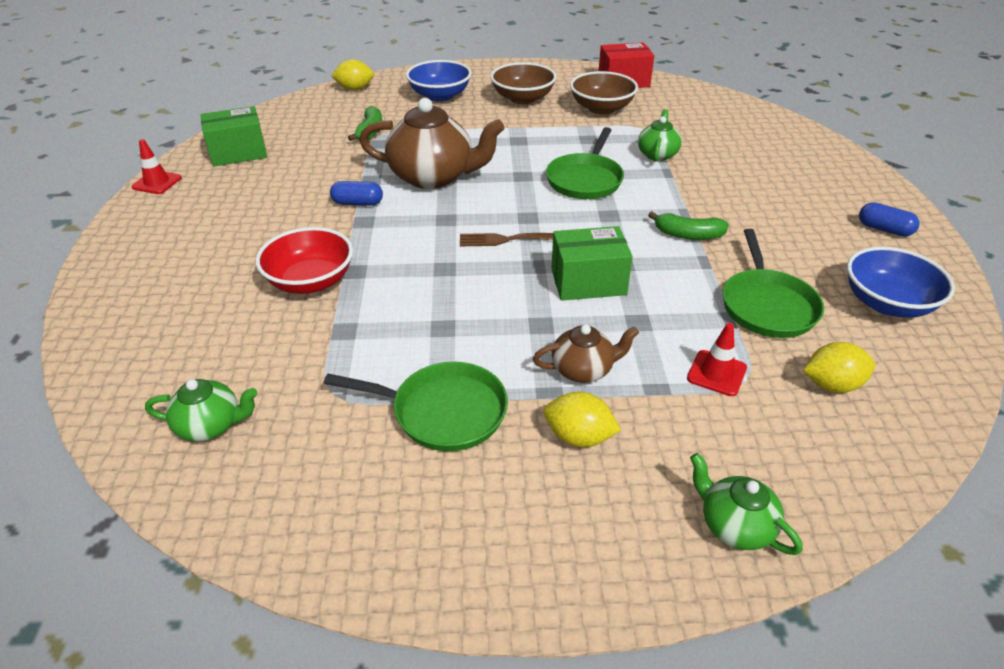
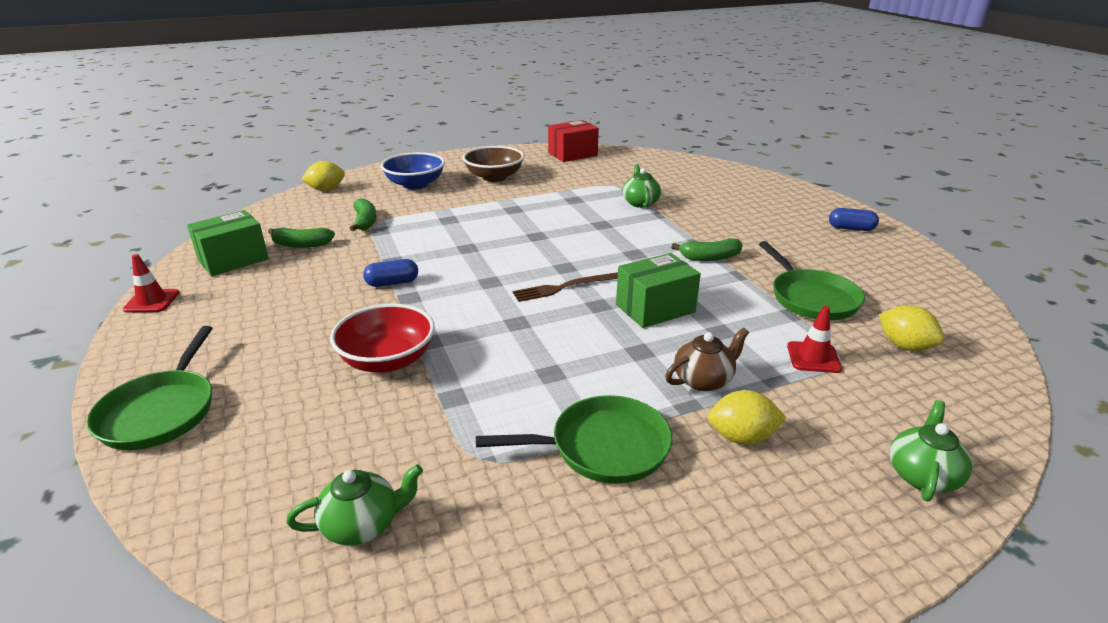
camera: 20 degrees left, 10 degrees down
brown teapot [359,98,504,189] -> none
green pan [546,127,624,199] -> green pan moved to [86,326,213,450]
brown bowl [570,71,638,115] -> none
green teapot [690,453,803,555] -> green teapot turned 90 degrees clockwise [890,400,972,501]
yellow lemon [803,342,875,393] -> yellow lemon turned 75 degrees clockwise [879,305,944,351]
blue bowl [847,246,955,318] -> none
none -> green banana [268,227,335,248]

